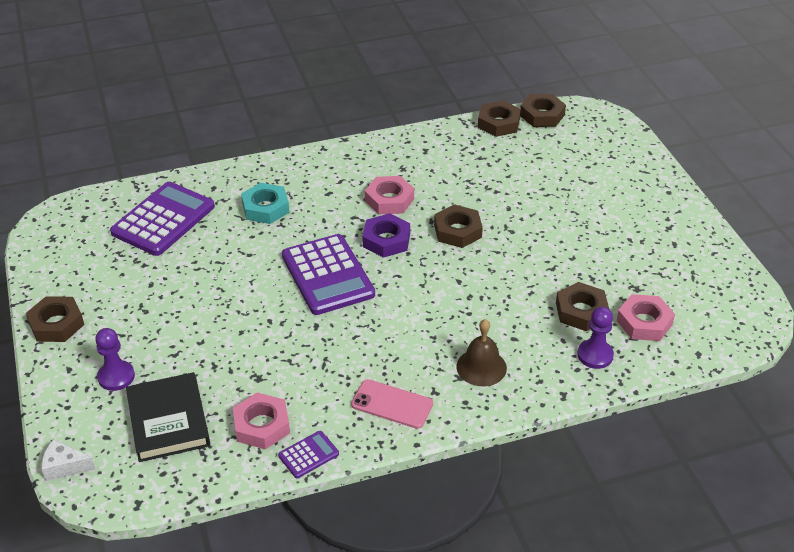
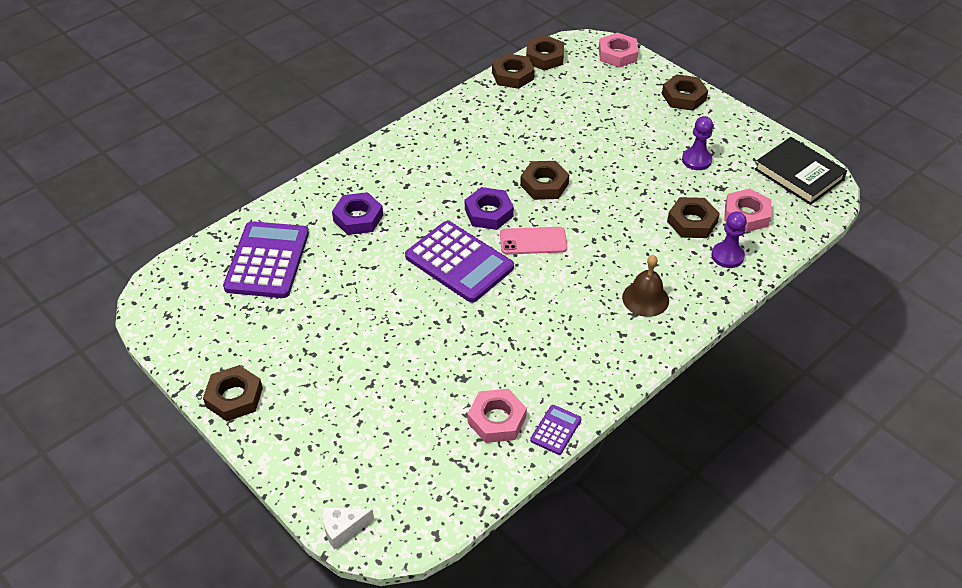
camera: 25 degrees left, 5 degrees up
purple pawn [95,328,135,391] -> purple pawn moved to [682,116,713,170]
black book [126,372,210,462] -> black book moved to [755,137,847,205]
turquoise nut [241,183,289,224] -> purple nut [332,192,383,235]
pink phone [351,379,433,429] -> pink phone moved to [500,227,567,254]
pink nut [365,176,414,215] -> pink nut moved to [599,32,639,68]
none -> brown nut [662,74,708,111]

